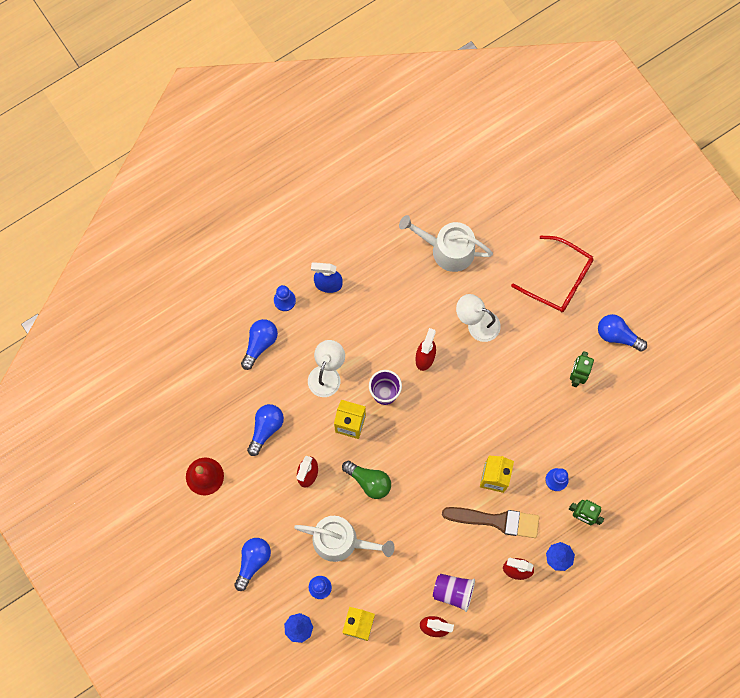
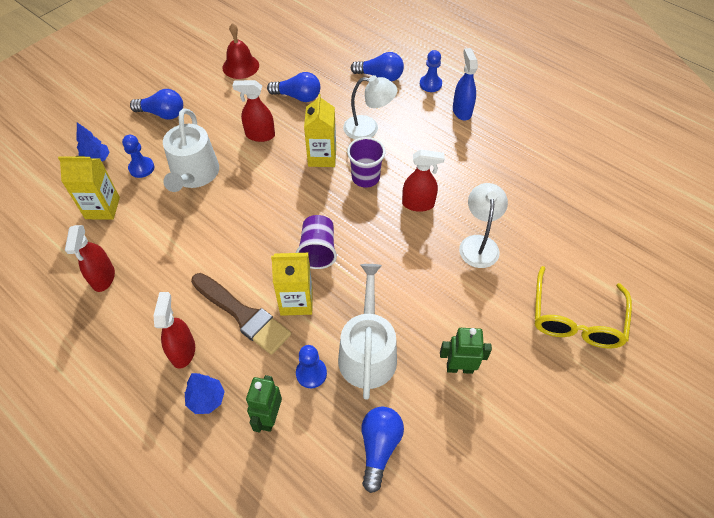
camera: 75 degrees right, 20 degrees down
green light bulb [342,461,391,499] -> none
white watering can [399,215,493,272] -> white watering can moved to [338,264,397,400]
purple cup [433,574,475,612] -> purple cup moved to [296,215,337,269]
brown brush [442,507,539,538] -> brown brush turned 45 degrees counterclockwise [191,273,291,355]
red glasses [511,235,594,312] -> yellow glasses [535,266,632,349]
blue light bulb [598,314,647,352] -> blue light bulb moved to [361,406,404,493]

